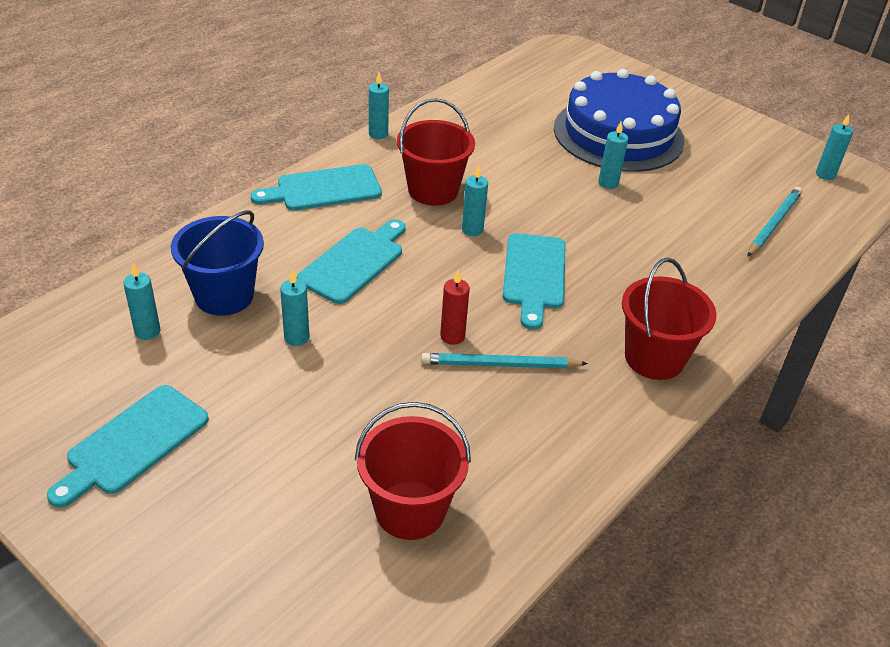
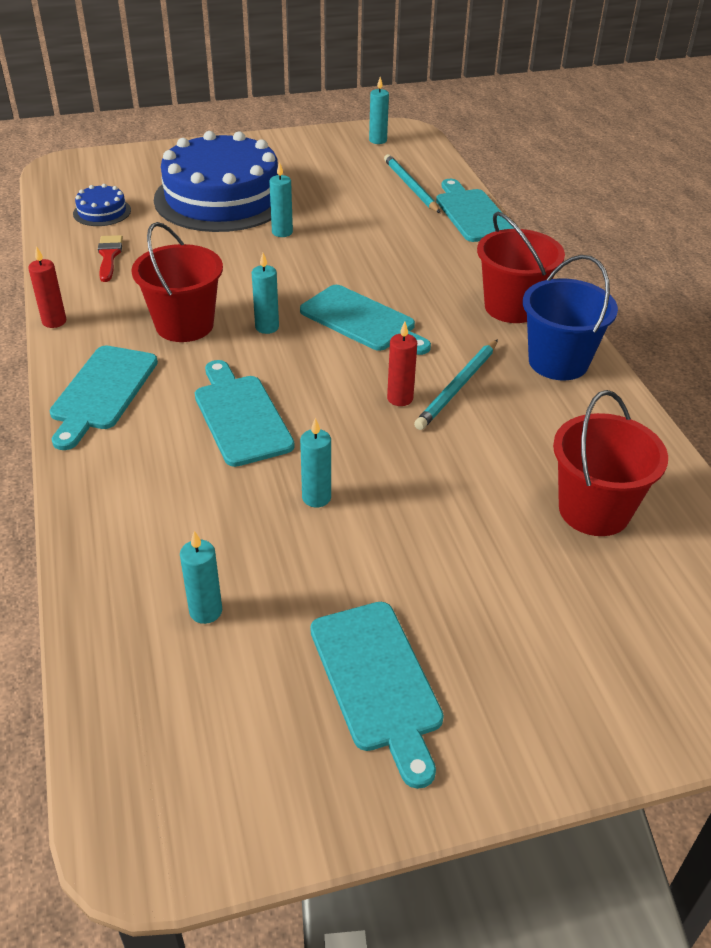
camera: 55 degrees left, 0 degrees up
blue bucket [171,210,264,316] -> blue bucket moved to [523,255,618,380]
turquoise candle [369,73,389,139] -> red candle [28,246,66,328]
none -> blue cake [73,184,131,226]
none -> red brush [98,235,123,282]
none -> turquoise cutting board [436,179,514,242]

